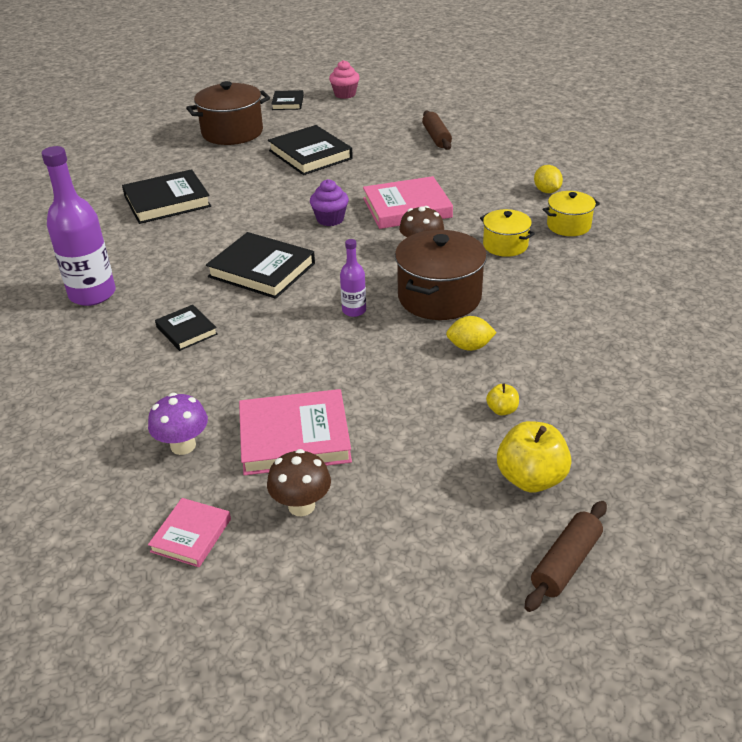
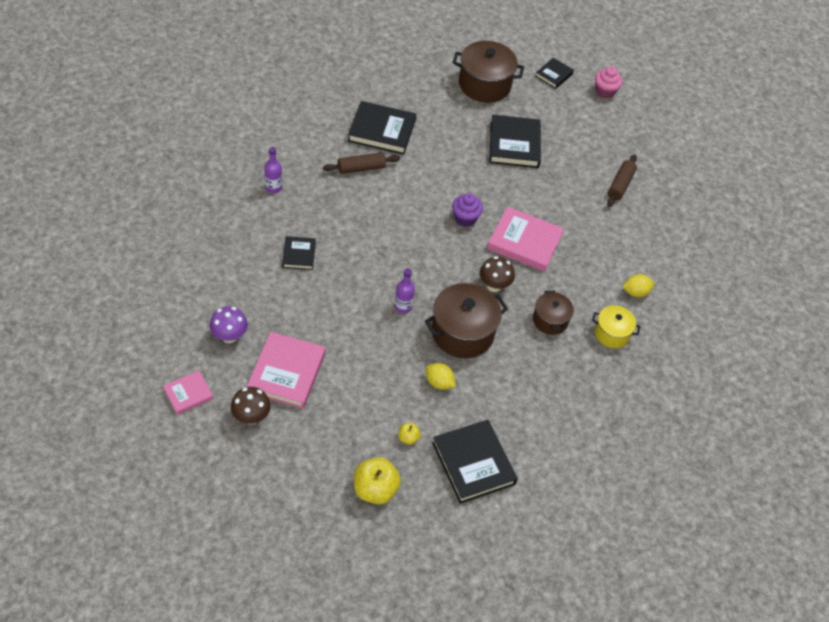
camera: 30 degrees right, 15 degrees up
purple bottle [41,146,116,306] -> purple bottle [264,147,282,193], size x0.50
black book [206,232,315,299] -> black book moved to [432,420,518,504]
pink book [239,389,352,475] -> pink book turned 75 degrees clockwise [247,332,325,409]
yellow pot [480,209,535,257] -> brown pot [533,291,574,335]
brown rolling pin [525,501,607,612] -> brown rolling pin moved to [323,152,400,174]
yellow lemon [534,165,563,193] -> yellow lemon turned 60 degrees clockwise [622,274,654,297]

